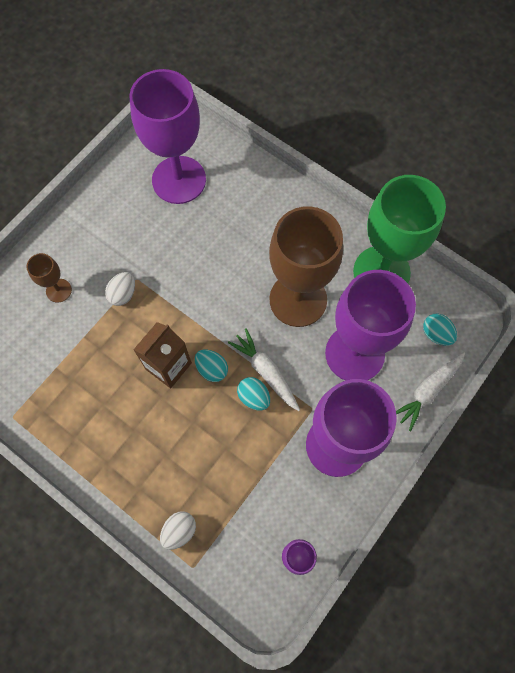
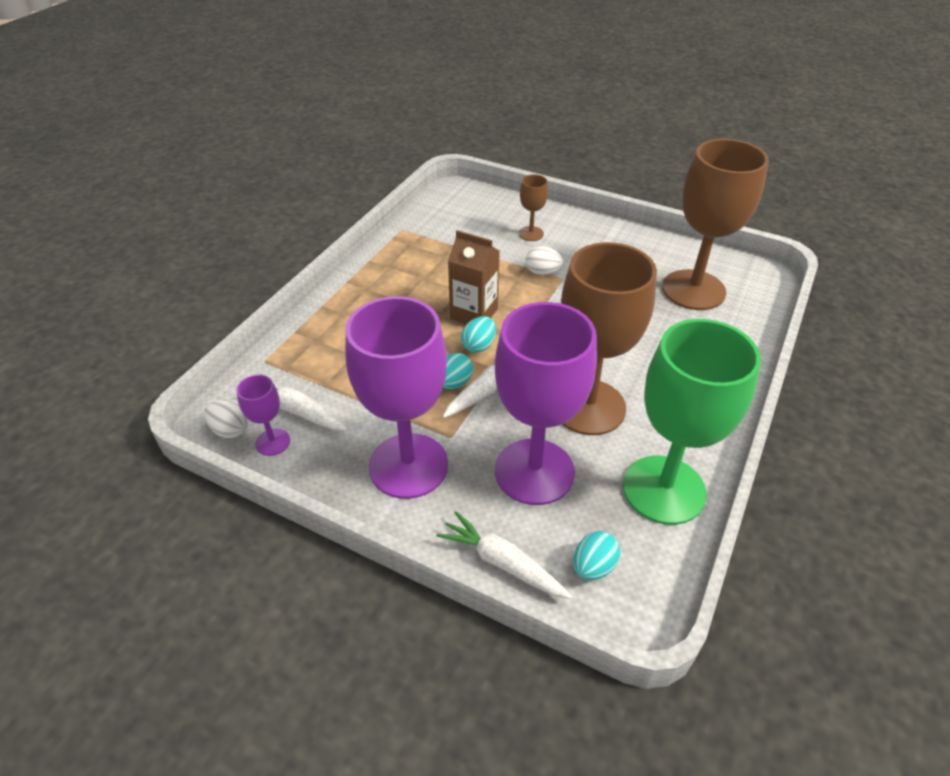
camera: 80 degrees right, 25 degrees down
purple goblet [130,69,206,204] -> brown goblet [662,139,769,310]
white egg [160,511,196,550] -> white egg moved to [204,400,248,438]
none -> white carrot [260,374,347,431]

